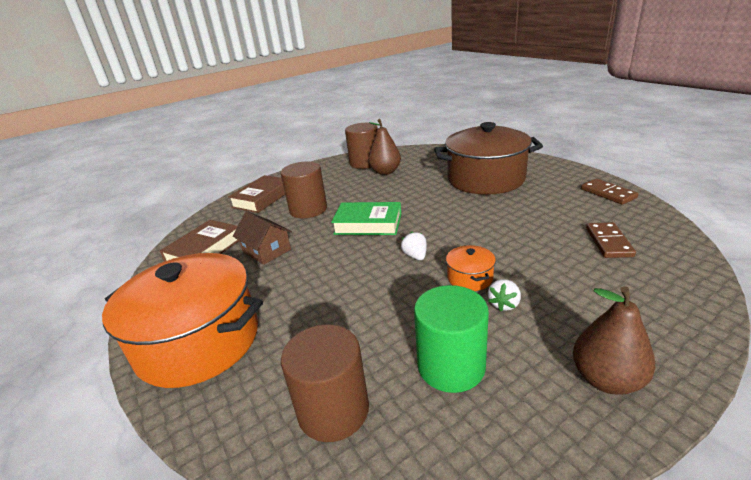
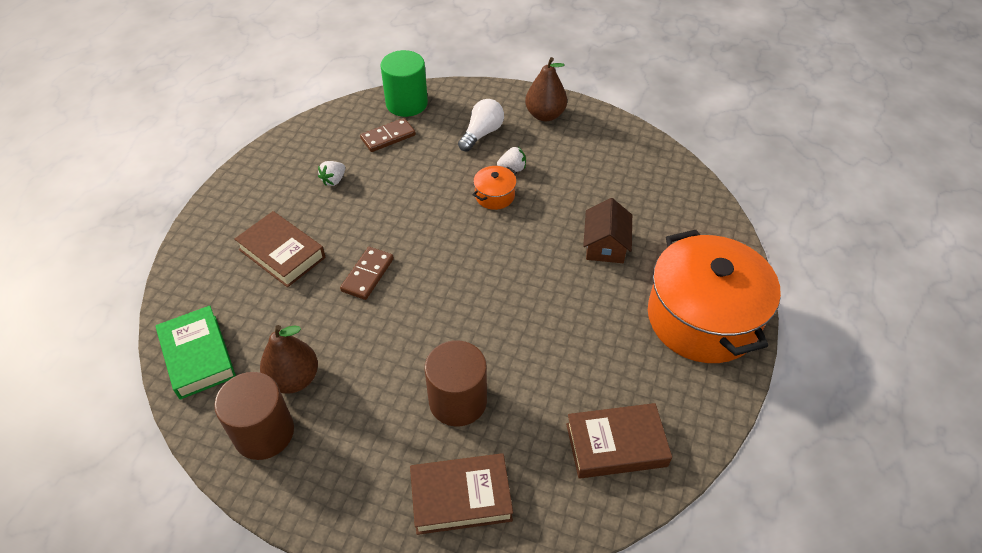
camera: 130 degrees left, 20 degrees up
brown house [233,211,292,265] -> brown house moved to [583,198,632,263]
brown cylinder [281,324,369,442] -> none
green book [331,202,401,235] -> green book moved to [156,306,236,400]
white strawberry [401,231,427,260] -> white strawberry moved to [318,161,345,186]
green cylinder [414,285,489,393] -> green cylinder moved to [381,50,428,117]
brown pot [434,122,543,195] -> brown book [235,211,326,287]
brown domino [581,179,638,205] -> brown domino moved to [340,247,394,300]
none -> white light bulb [458,99,504,152]

